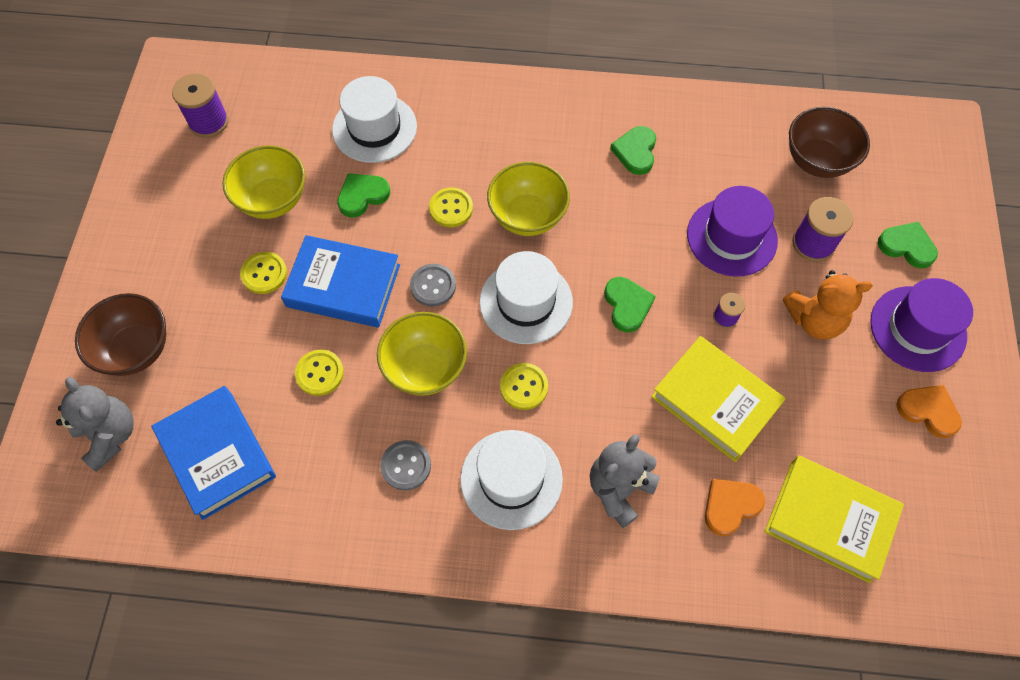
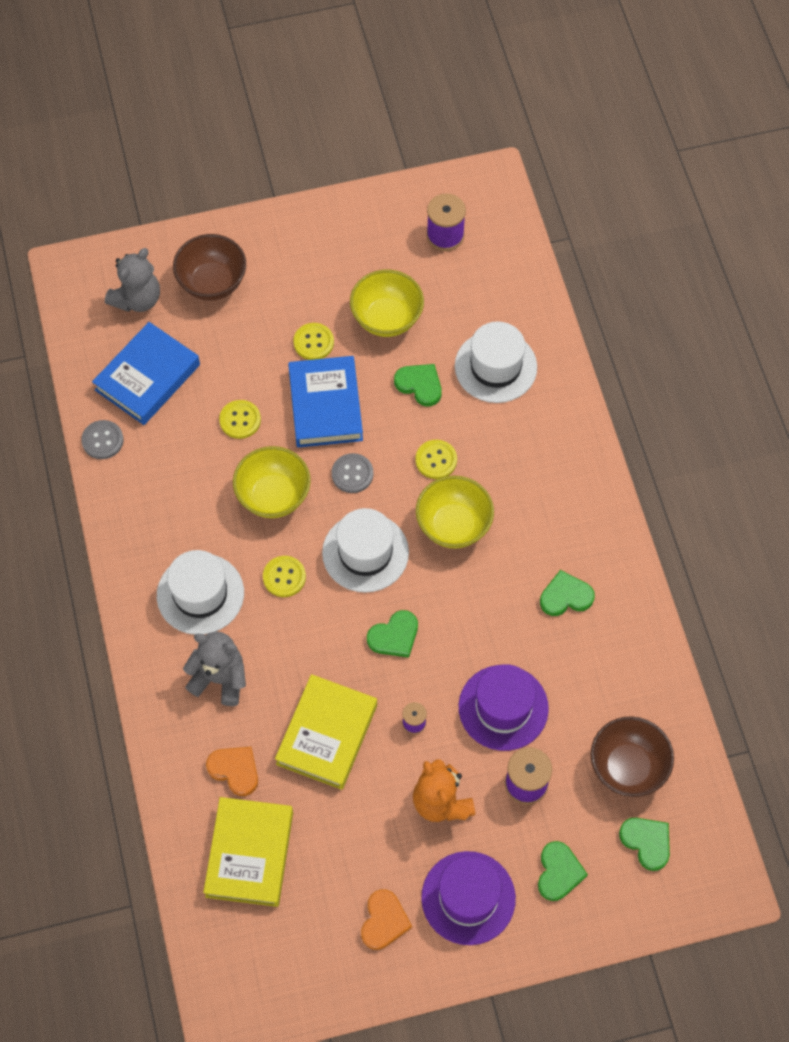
camera: 70 degrees right, 0 degrees up
grey button [380,440,431,490] -> grey button moved to [81,420,124,459]
none -> green heart [619,818,670,871]

